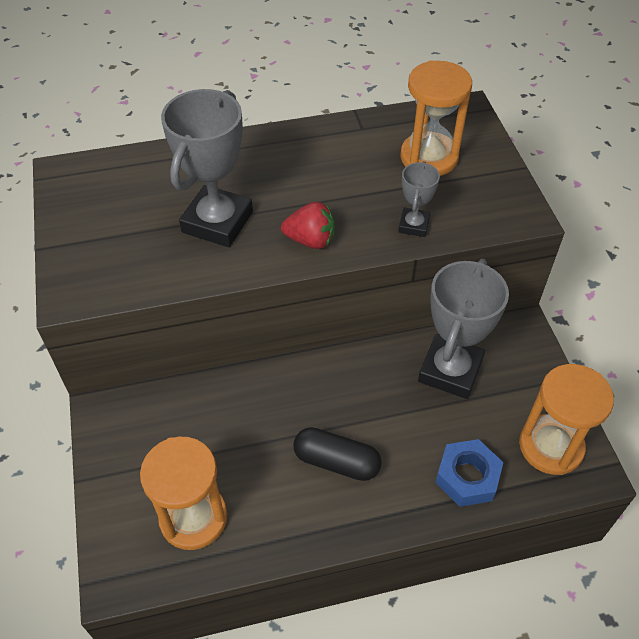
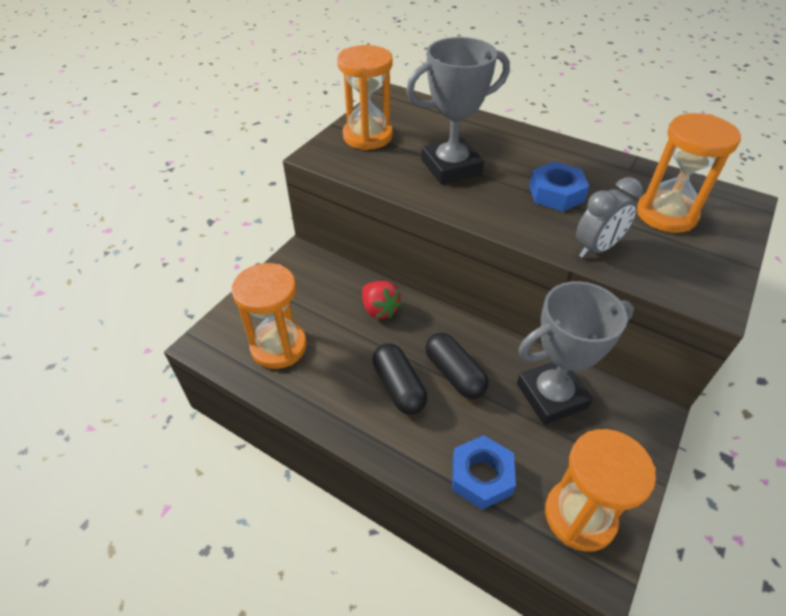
camera: 45 degrees right, 5 degrees down
red strawberry [281,202,335,249] -> red strawberry moved to [362,281,402,319]
grey trophy [398,161,440,237] -> grey clock [576,177,643,258]
none -> orange hourglass [337,45,393,150]
none -> black capsule [425,333,489,399]
none -> blue nut [529,162,589,211]

